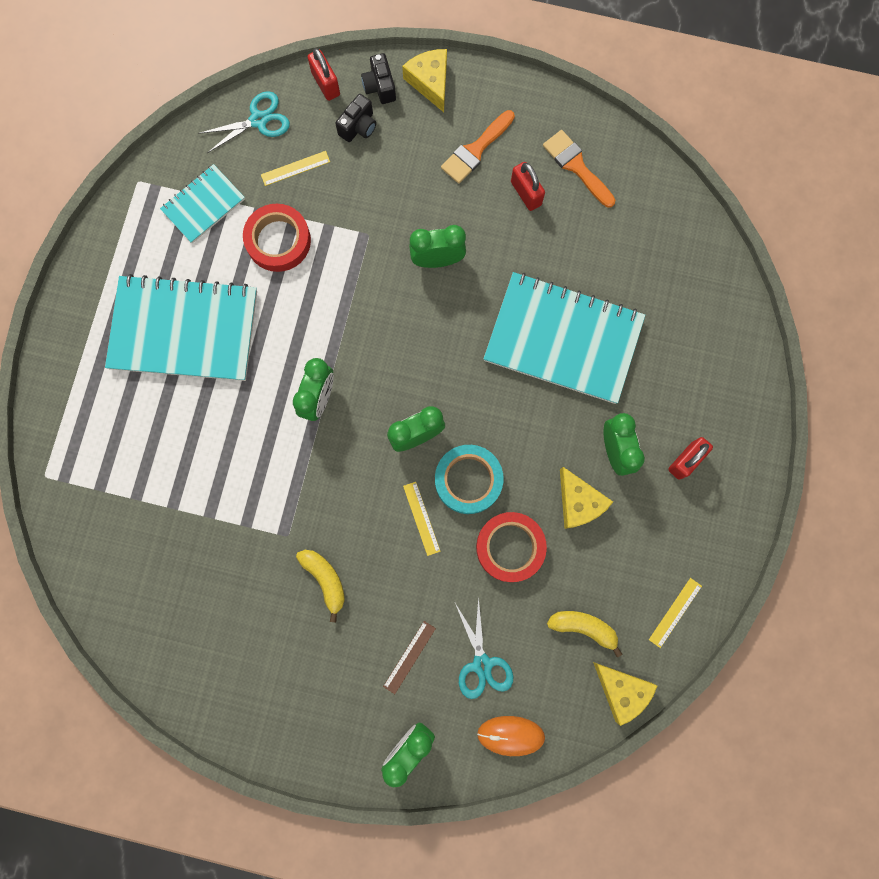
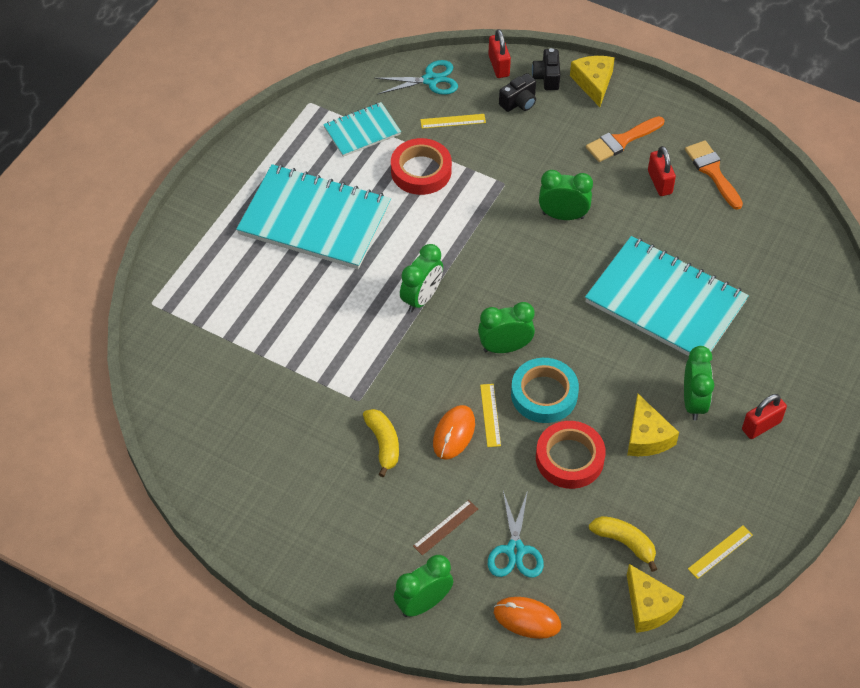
camera: 15 degrees right, 25 degrees down
none -> orange mouse [433,405,475,460]

